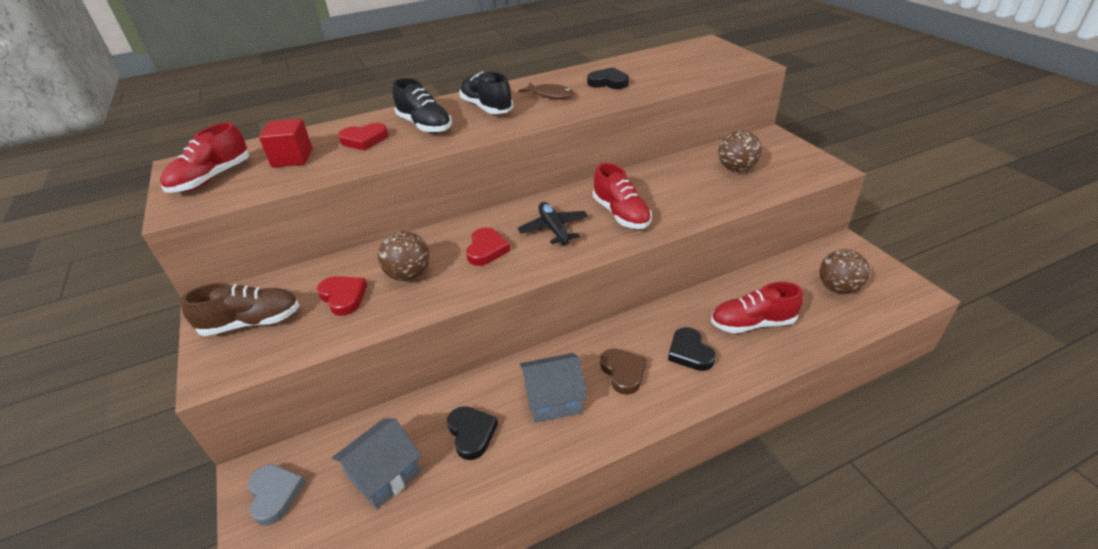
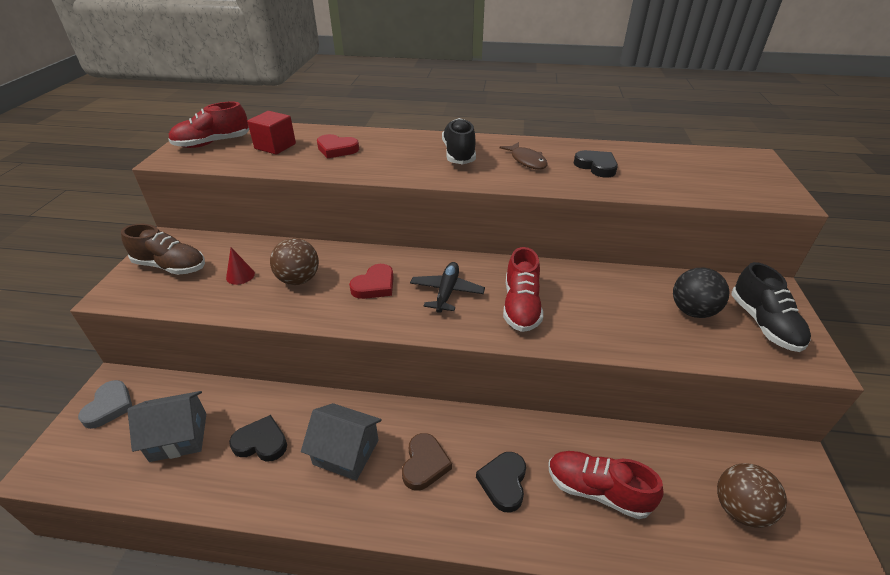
camera: 30 degrees right, 0 degrees up
red heart [317,276,367,316] -> red cone [226,248,255,285]
black shoe [393,78,452,133] -> black shoe moved to [732,262,811,352]
black heart [447,406,498,460] -> black heart turned 90 degrees counterclockwise [229,415,287,462]
brown ball [718,130,762,172] -> black ball [673,268,730,318]

